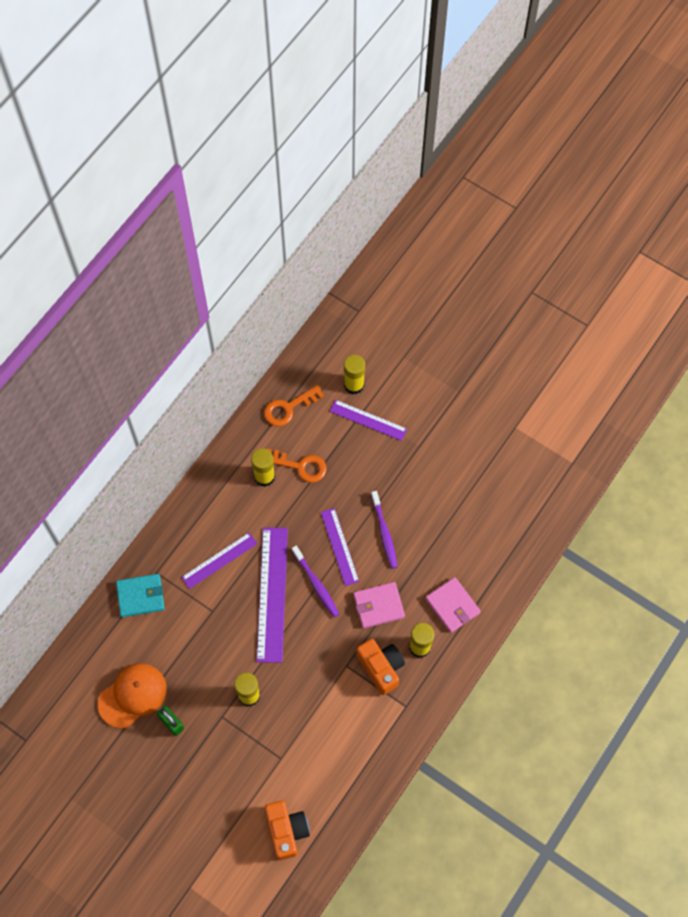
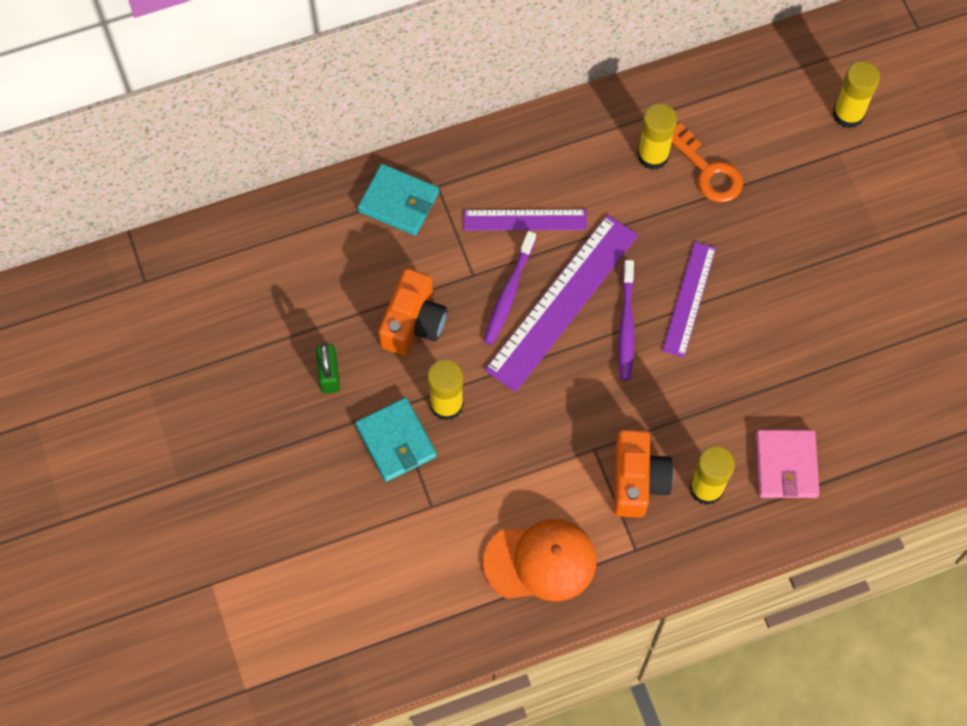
camera: 35 degrees right, 0 degrees up
orange cap [98,663,167,728] -> orange cap moved to [483,519,596,601]
orange key [264,385,324,427] -> none
orange camera [265,801,310,860] -> orange camera moved to [378,268,447,356]
purple ruler [330,400,407,441] -> none
pink wallet [353,582,405,628] -> none
purple toothbrush [371,491,398,569] -> purple toothbrush moved to [484,231,536,345]
none -> turquoise wallet [355,397,437,482]

